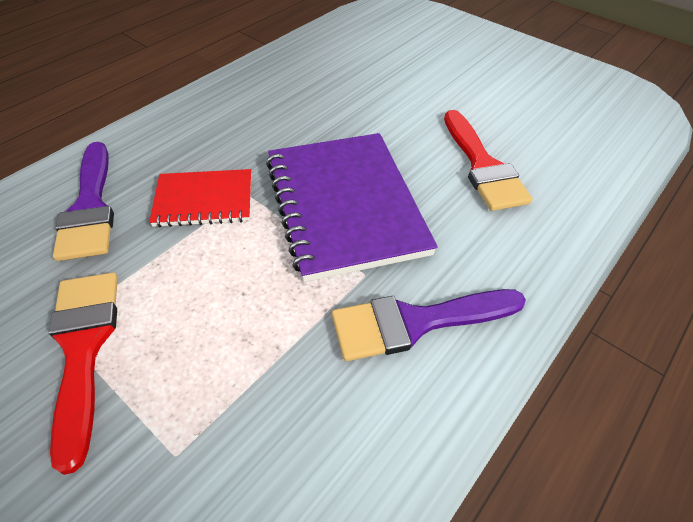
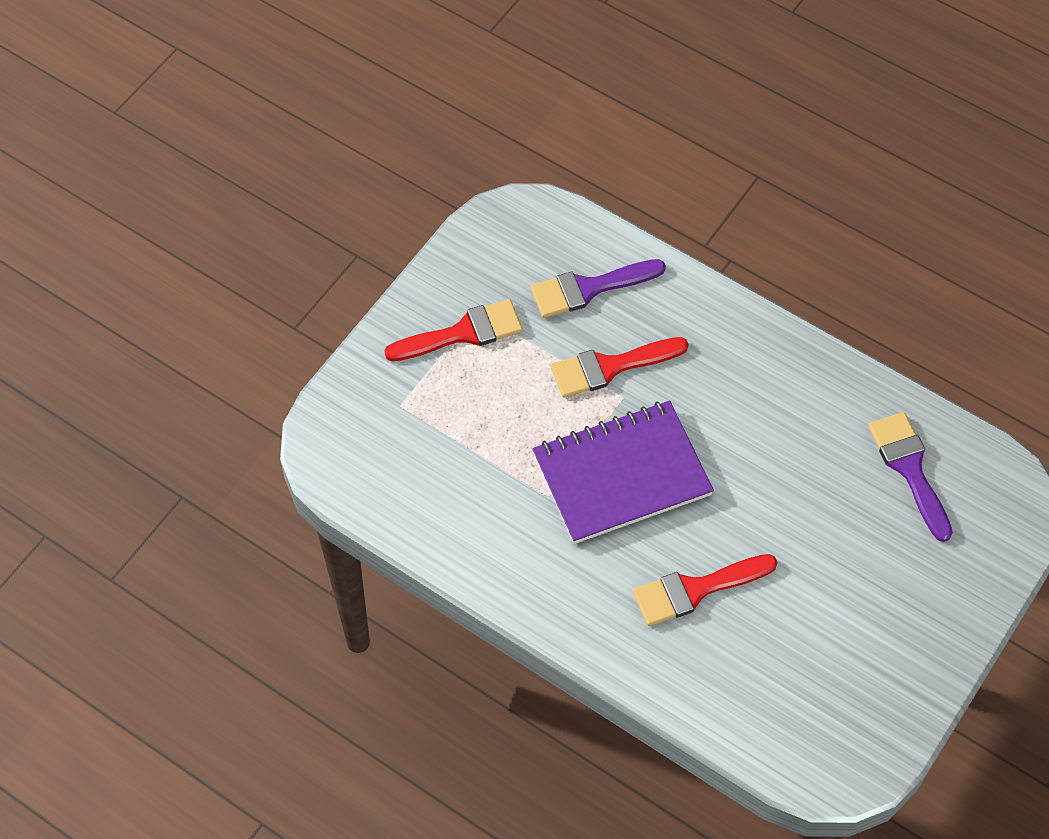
camera: 85 degrees right, 10 degrees up
red notebook [149,169,251,227] -> red brush [551,337,689,398]
purple brush [332,289,526,361] -> purple brush moved to [868,412,953,542]

